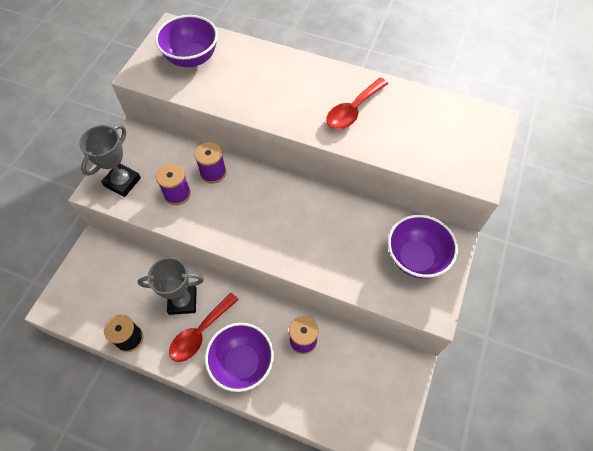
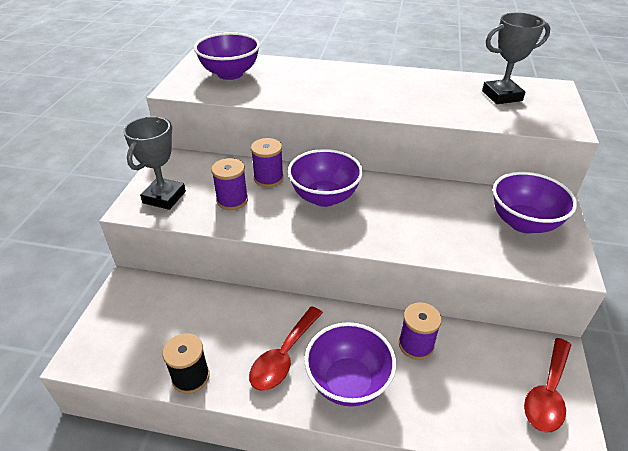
camera: 10 degrees left, 20 degrees down
grey trophy [138,257,204,315] -> grey trophy moved to [482,13,551,104]
red spoon [326,78,388,129] -> red spoon moved to [524,338,571,433]
none -> purple bowl [288,149,363,207]

